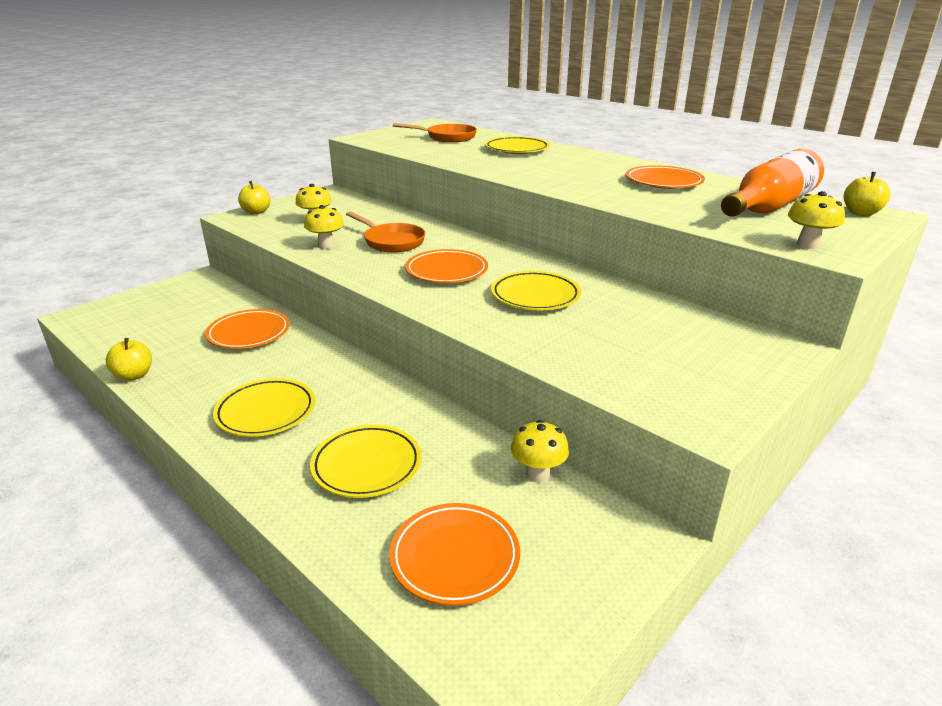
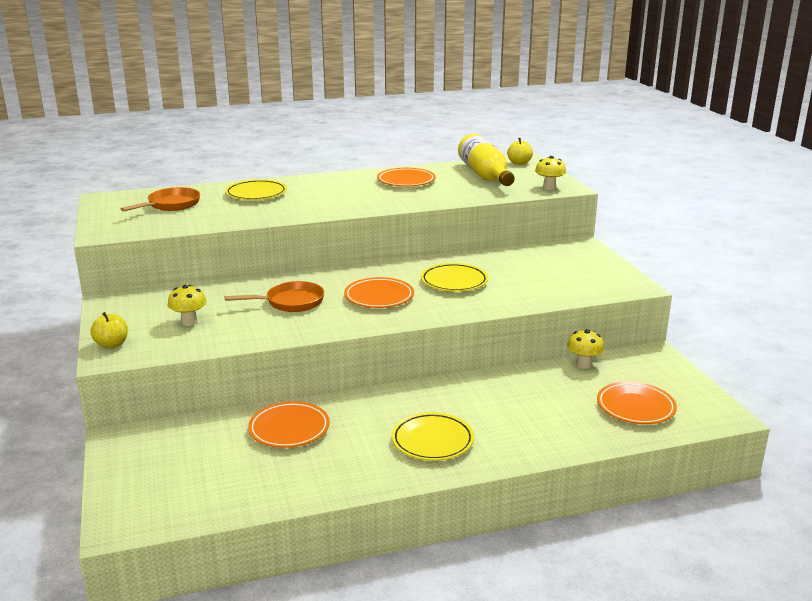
camera: 60 degrees left, 5 degrees down
yellow apple [106,338,152,381] -> none
yellow mushroom [304,205,344,249] -> none
yellow plate [310,425,421,498] -> none
orange bottle [721,149,824,217] -> yellow bottle [458,134,515,186]

